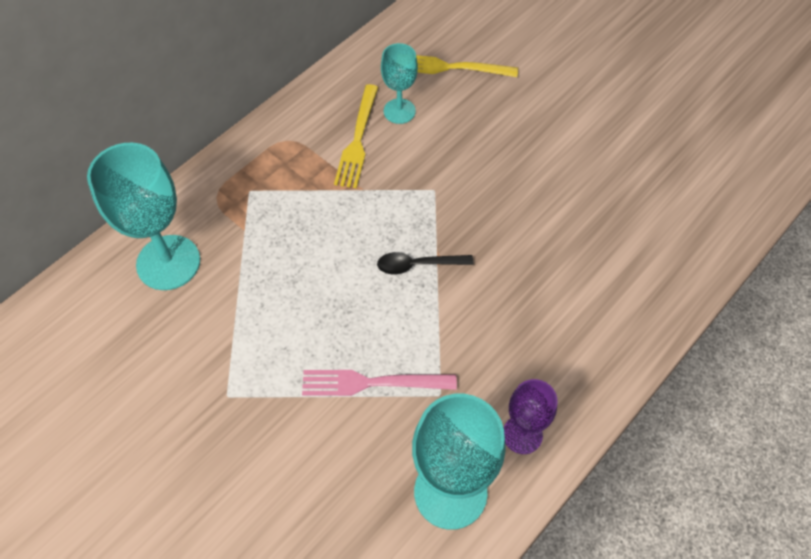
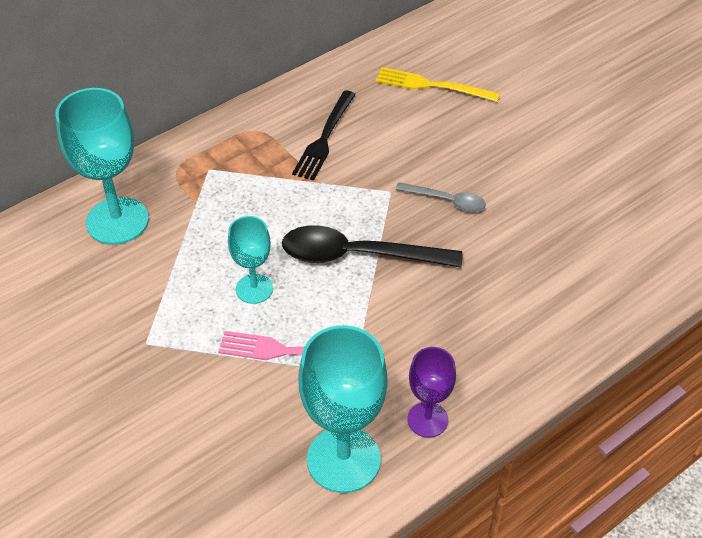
camera: 10 degrees right, 10 degrees down
yellow fork [334,84,378,188] -> black fork [292,90,356,180]
black spoon [377,252,474,274] -> black spoon [282,225,462,268], size x1.86
turquoise goblet [381,43,418,124] -> turquoise goblet moved to [228,216,273,304]
none -> grey spoon [395,182,486,212]

